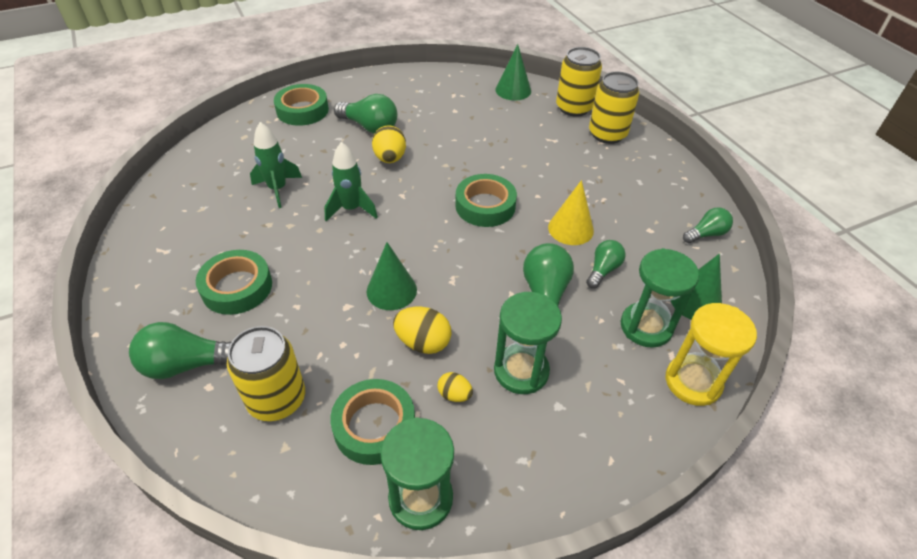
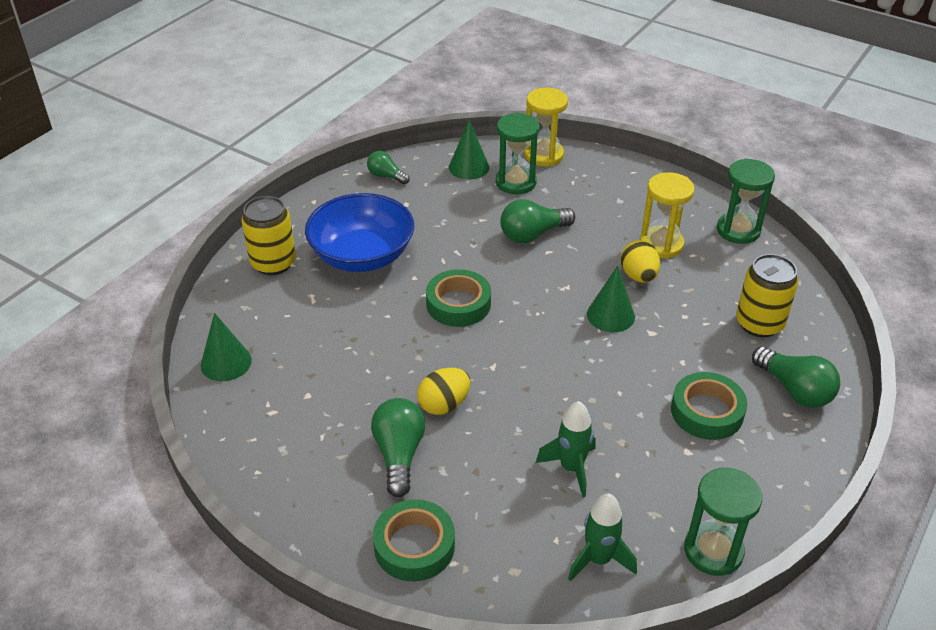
camera: 120 degrees left, 5 degrees down
green rocket [324,142,378,221] -> green rocket moved to [568,494,637,581]
green tape [330,379,415,465] -> none
yellow egg [437,372,473,402] -> yellow hourglass [640,172,695,259]
green hourglass [494,292,562,394] -> green hourglass moved to [684,468,762,576]
yellow cone [548,180,594,245] -> none
yellow can [556,47,602,117] -> none
green light bulb [586,240,626,288] -> none
none -> blue bowl [305,193,414,272]

